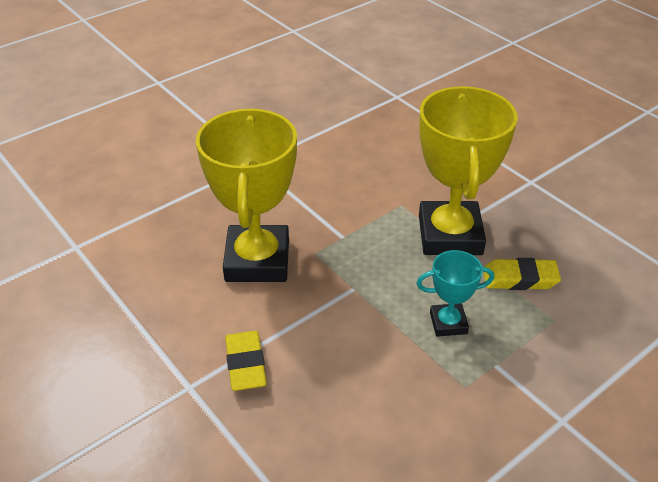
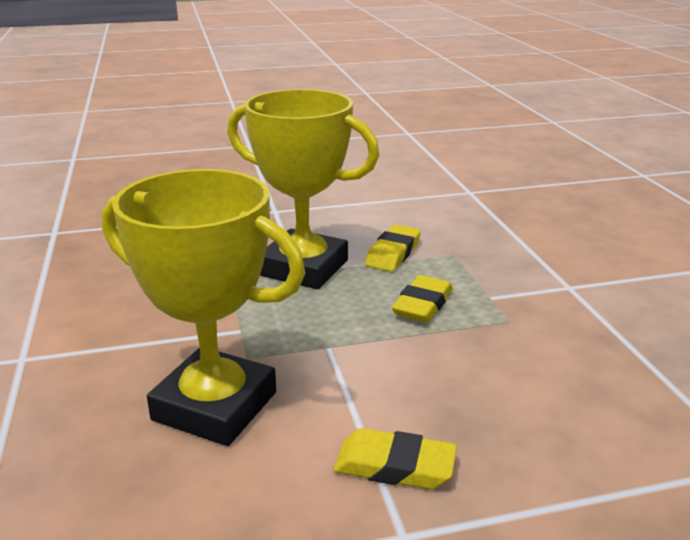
camera: 65 degrees left, 15 degrees down
turquoise trophy [417,250,494,337] -> yellow eraser [392,275,453,322]

